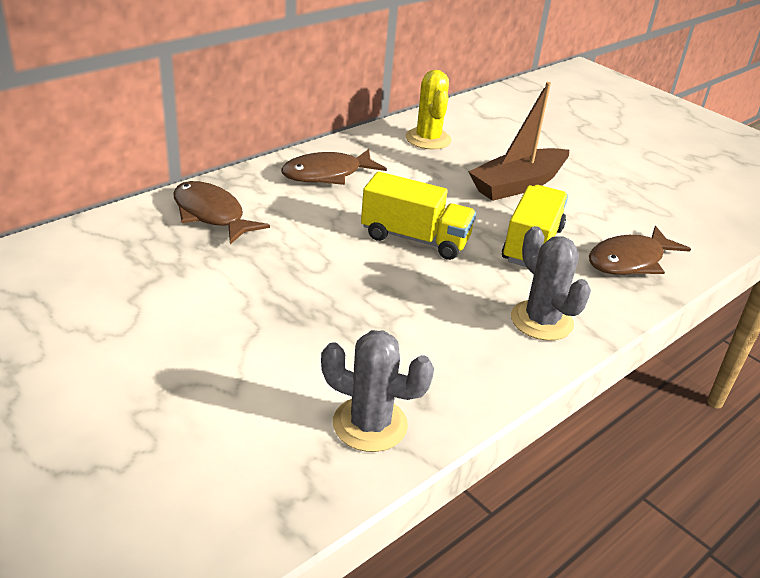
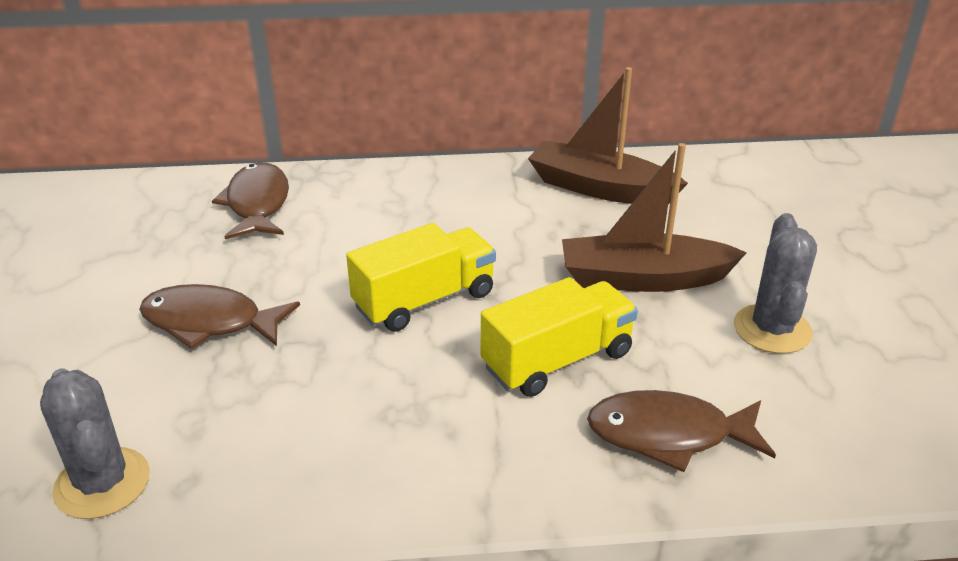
camera: 40 degrees right, 0 degrees up
brown fish [281,149,387,185] -> brown fish moved to [139,284,300,349]
yellow truck [361,171,476,260] -> yellow truck turned 90 degrees counterclockwise [346,223,496,332]
yellow cactus [406,70,452,150] -> brown boat [528,67,688,204]
grey cactus [511,226,591,341] -> grey cactus moved to [734,213,817,354]

